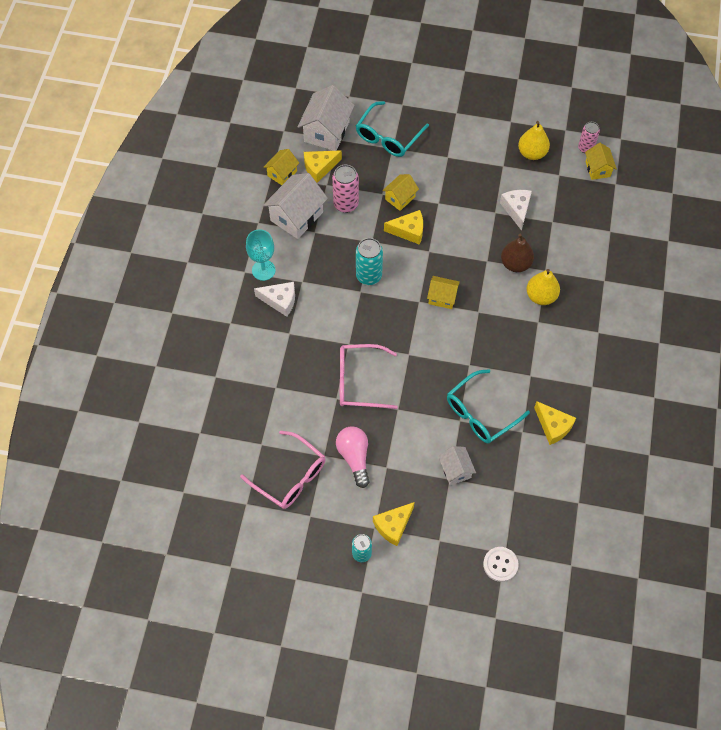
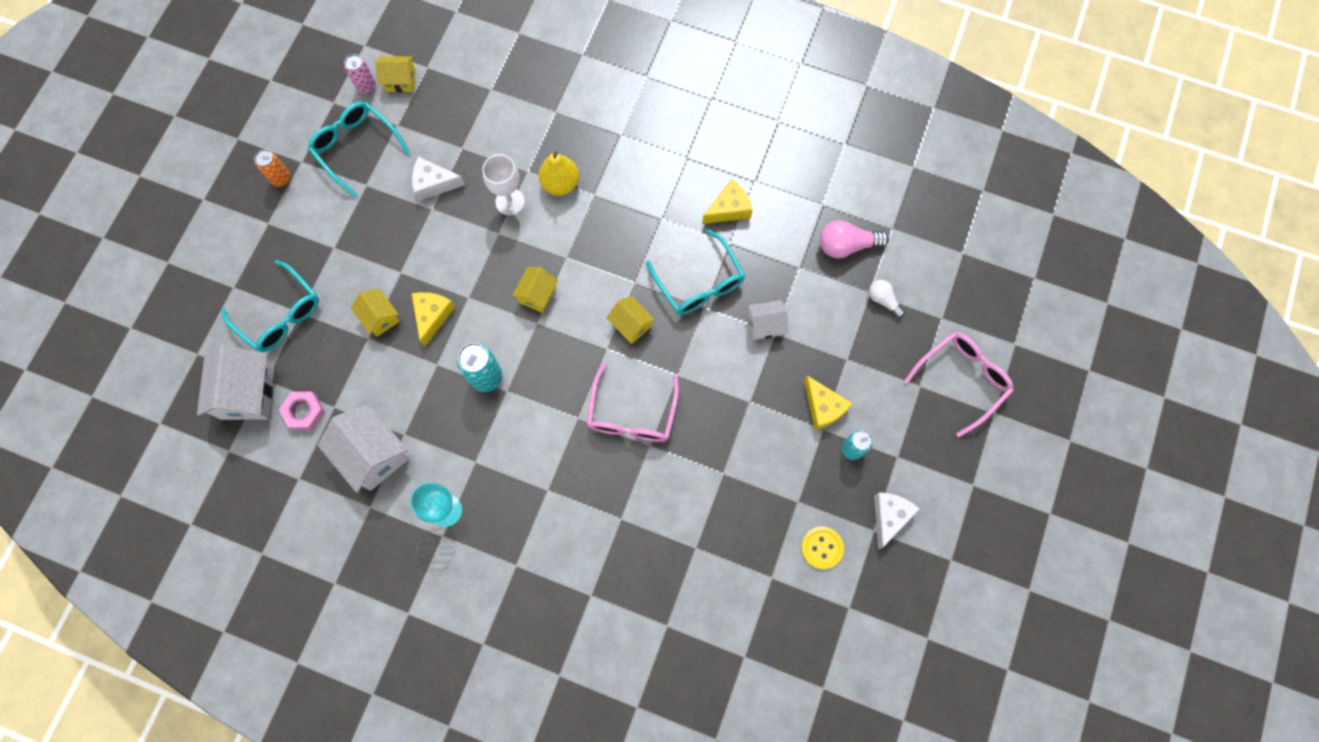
camera: 80 degrees left, 10 degrees up
pink glasses [240,431,325,509] -> pink glasses moved to [903,332,1014,437]
white cheese [254,282,295,317] -> white cheese moved to [874,492,920,549]
yellow house [264,149,299,185] -> yellow house moved to [606,296,655,344]
white house [298,85,355,151] -> white house turned 60 degrees clockwise [197,345,274,420]
yellow cheese [304,150,342,183] -> pink nut [279,392,325,430]
pink can [332,165,359,213] -> none
pink light bulb [336,426,369,488] -> pink light bulb moved to [820,220,889,258]
white button [483,547,519,582] -> white light bulb [869,280,905,318]
brown pear [501,234,534,272] -> white goblet [482,154,525,215]
yellow pear [518,121,550,160] -> turquoise glasses [308,101,410,197]
none -> orange can [254,149,290,187]
none -> yellow button [801,526,844,569]

